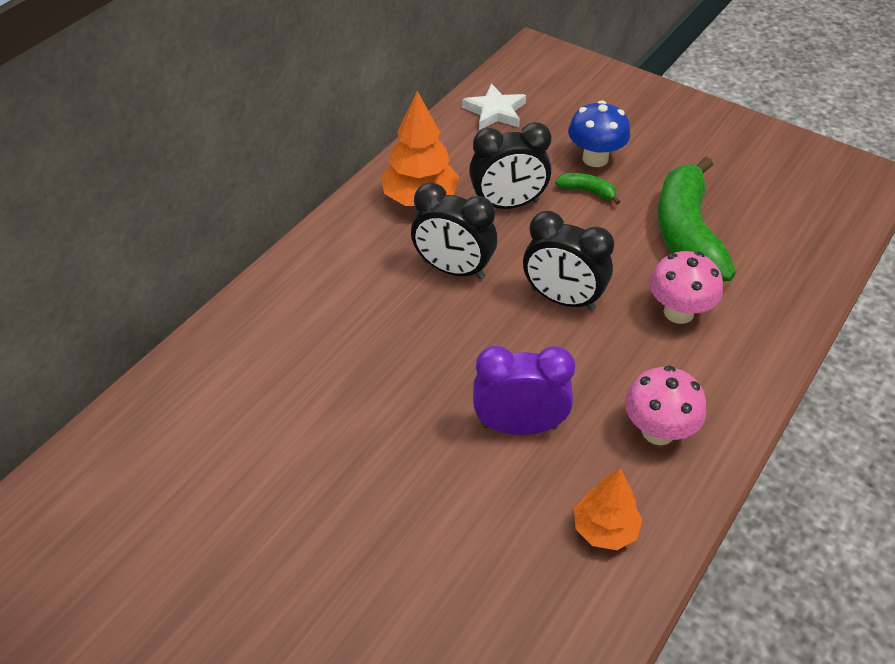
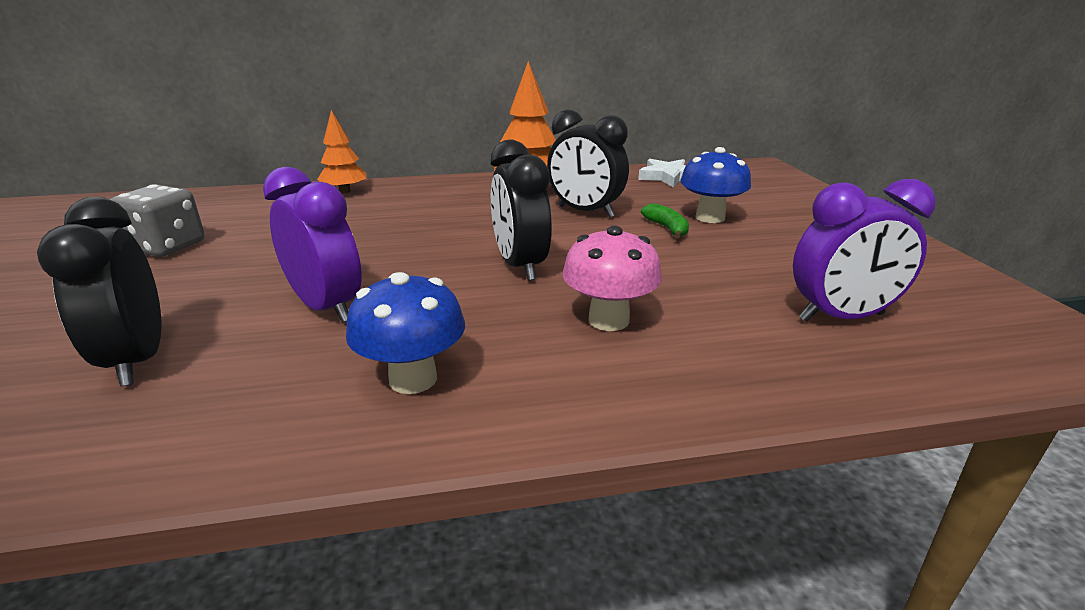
camera: 45 degrees right, 20 degrees down
black clock [411,183,497,280] -> black clock moved to [37,197,161,386]
orange tree [574,468,642,550] -> orange tree moved to [317,110,367,194]
pink mushroom [625,365,706,445] -> blue mushroom [346,272,465,394]
green banana [658,157,736,281] -> none
none -> grey dice [110,184,204,257]
none -> purple clock [793,179,936,322]

